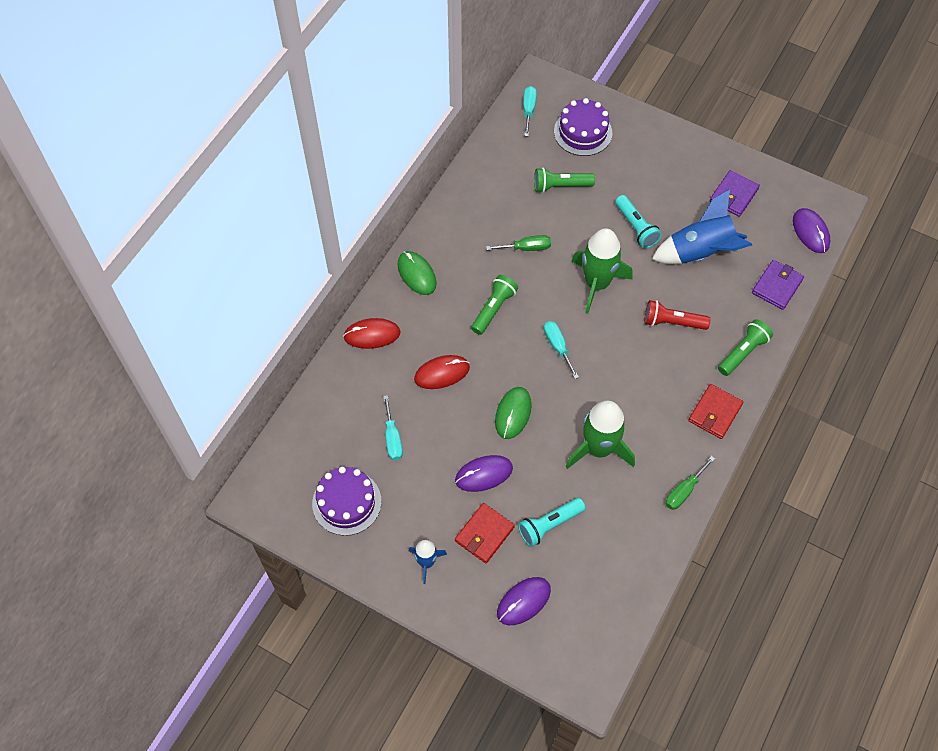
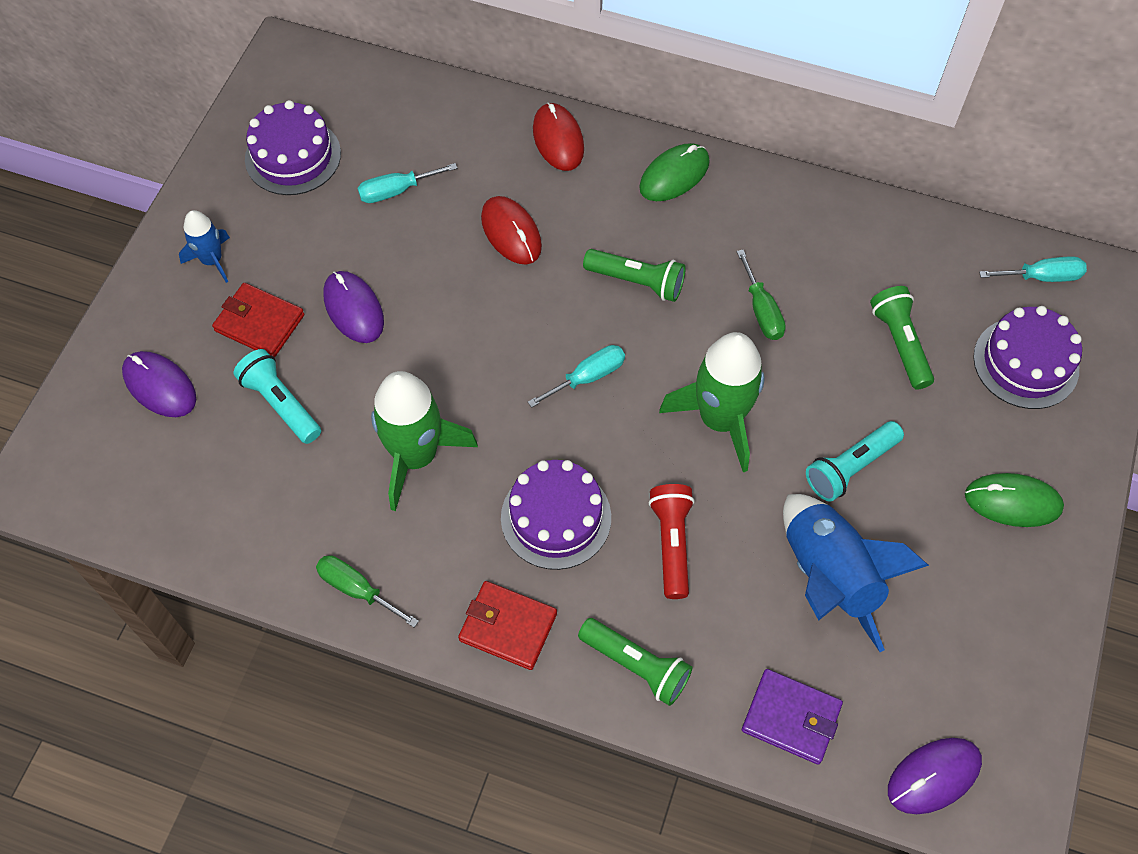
camera: 80 degrees right, 0 degrees up
green mouse [495,387,532,439] -> green mouse moved to [965,473,1064,527]
purple wallet [710,170,760,217] -> none
none -> purple cake [501,460,611,570]

